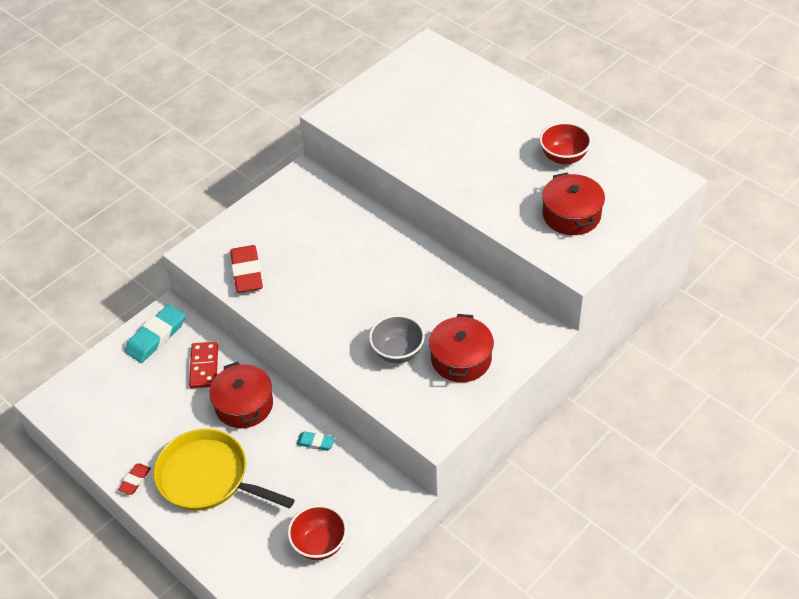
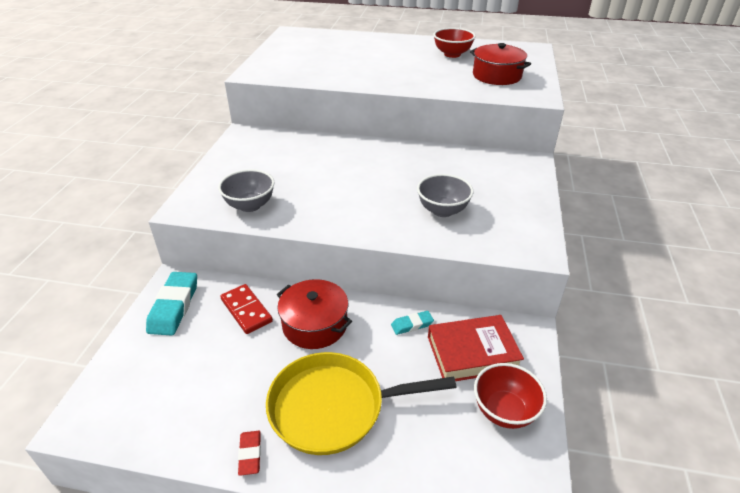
camera: 35 degrees left, 10 degrees down
red eraser [230,245,263,293] -> grey bowl [218,169,275,212]
red pot [429,314,494,382] -> none
none -> red book [428,315,524,381]

